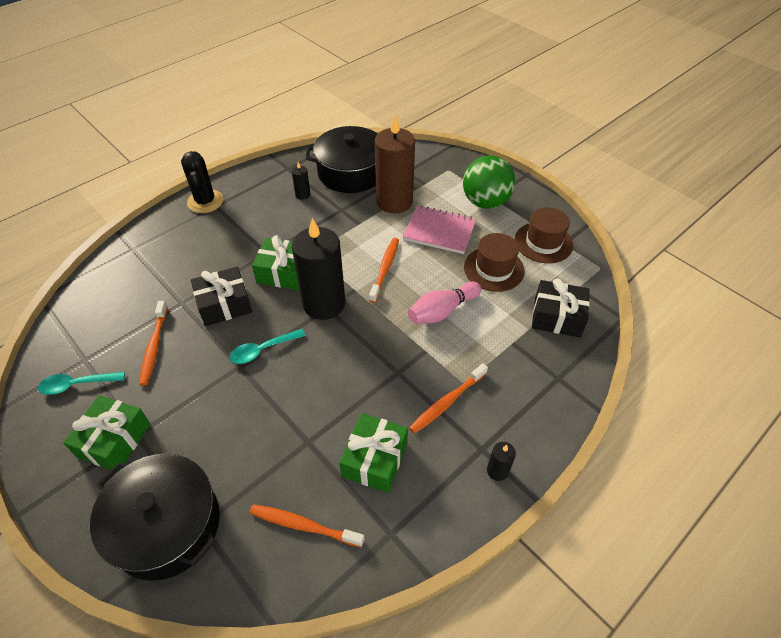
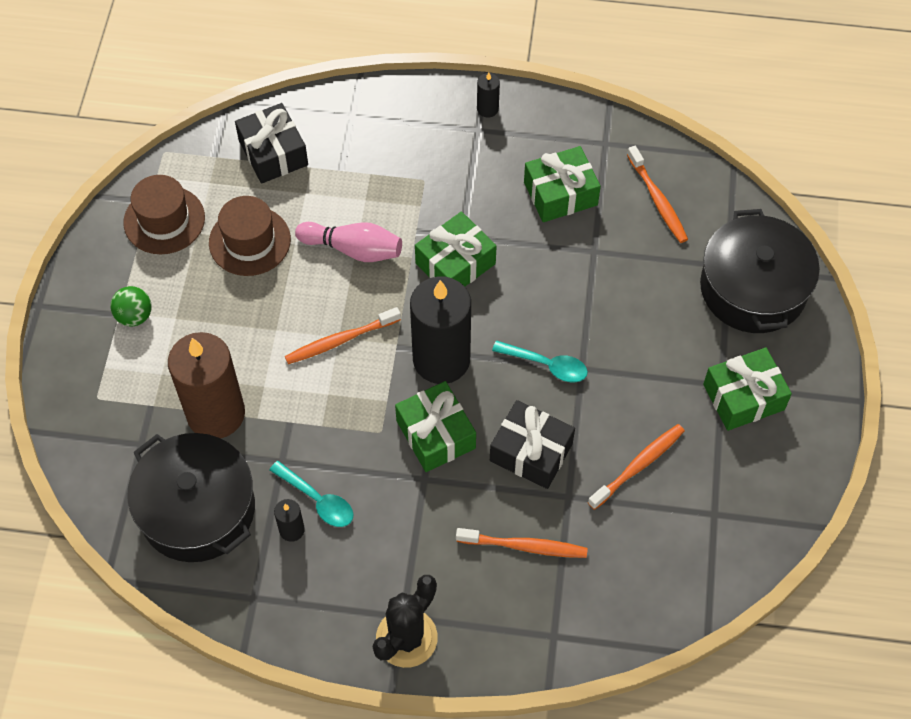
camera: 130 degrees left, 10 degrees up
turquoise spoon [38,372,125,395] -> turquoise spoon moved to [269,461,354,527]
pink notebook [402,205,476,254] -> none
orange toothbrush [409,363,488,434] -> orange toothbrush moved to [456,528,588,558]
green ball [463,156,515,209] -> green ball [110,286,152,327], size x0.52
none -> green gift [415,212,497,286]

